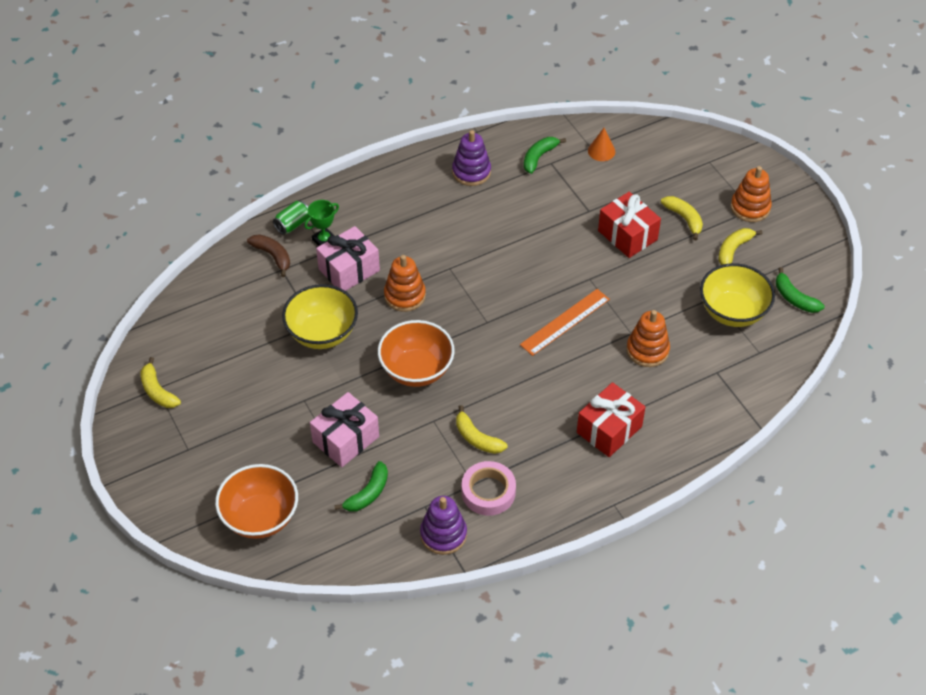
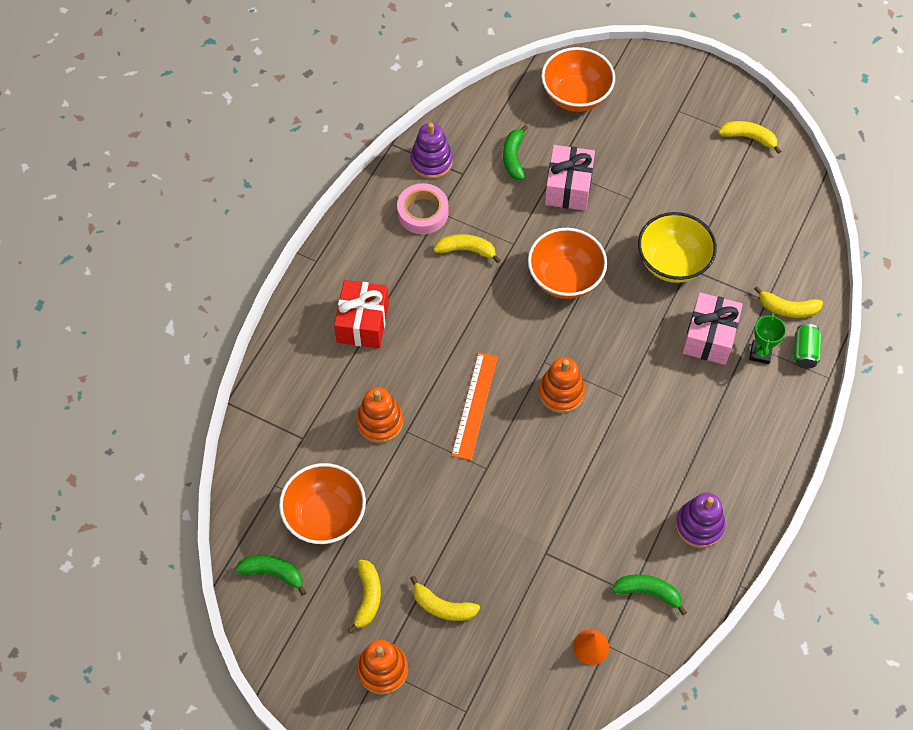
camera: 145 degrees right, 10 degrees up
brown banana [247,234,290,277] -> yellow banana [754,286,823,318]
orange stacking toy [384,255,426,312] -> orange stacking toy moved to [538,357,585,413]
green banana [524,137,566,174] -> green banana turned 75 degrees counterclockwise [612,574,687,615]
red gift [598,192,661,258] -> none
yellow bowl [700,263,775,327] -> orange bowl [279,463,366,544]

